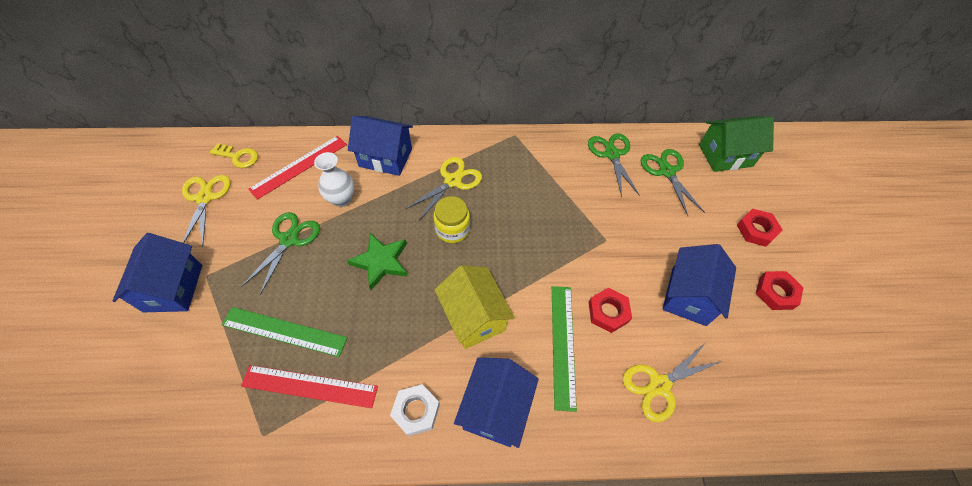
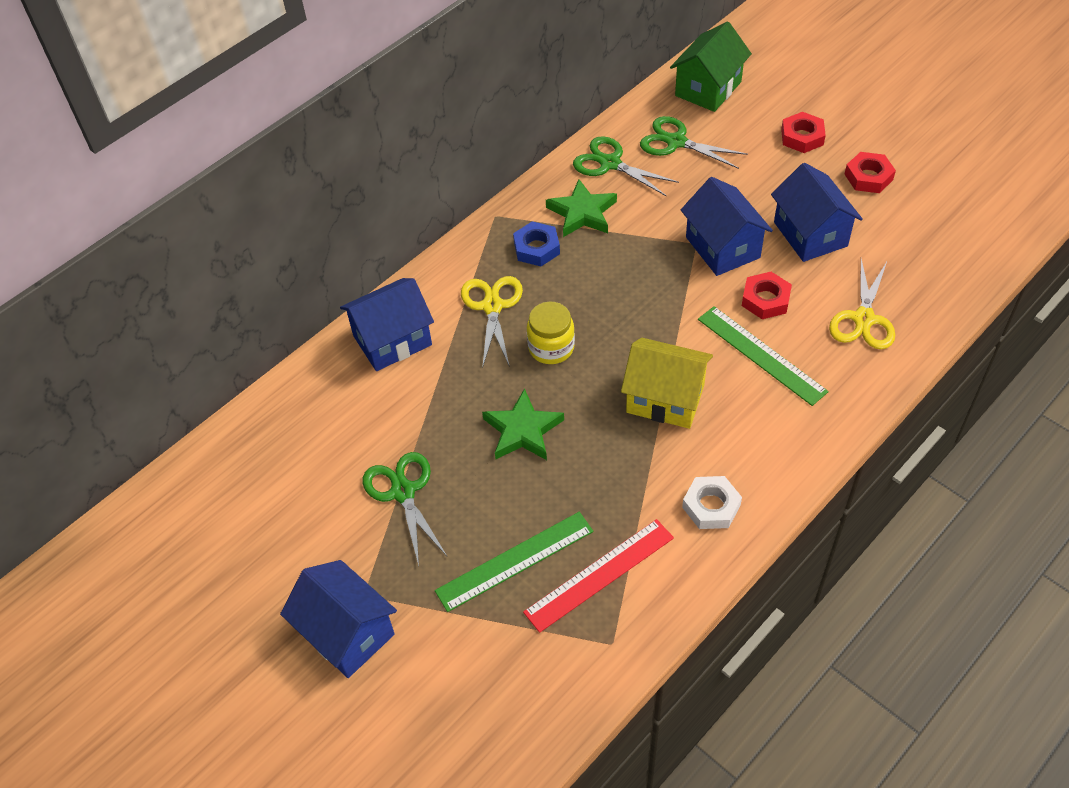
camera: 40 degrees left, 5 degrees down
yellow scissors [182,175,231,247] -> none
yellow key [210,143,258,168] -> none
red ruler [248,136,347,200] -> none
white vase [314,152,354,207] -> none
blue house [454,357,539,448] -> blue house moved to [681,177,773,276]
none -> blue nut [513,221,560,266]
none -> green star [546,179,617,237]

